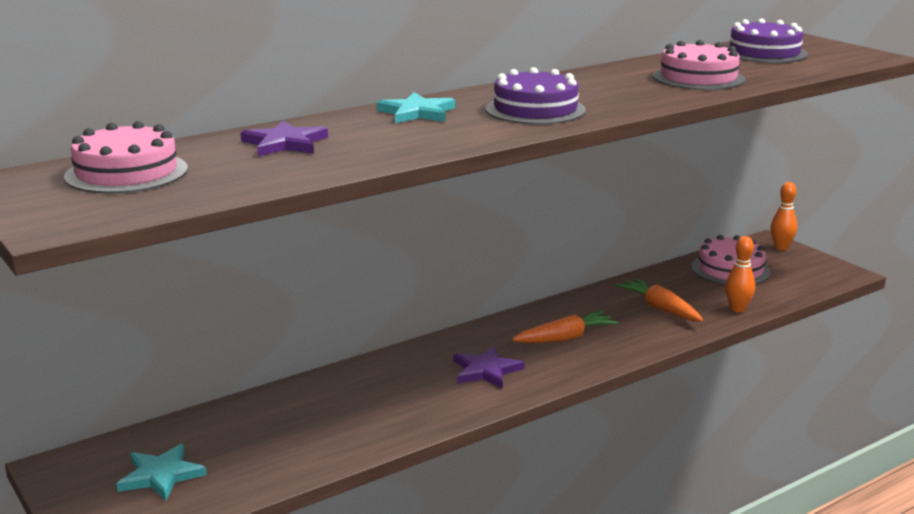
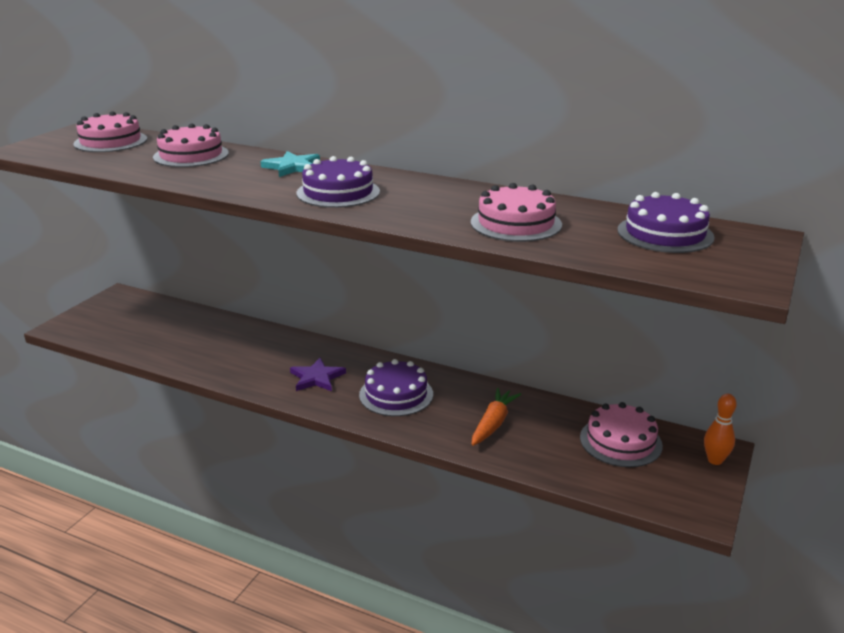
camera: 60 degrees right, 5 degrees up
turquoise star [117,444,207,501] -> none
purple star [241,120,328,156] -> pink cake [153,123,229,167]
orange carrot [512,311,619,343] -> purple cake [359,359,433,416]
orange bowling pin [725,236,755,312] -> none

